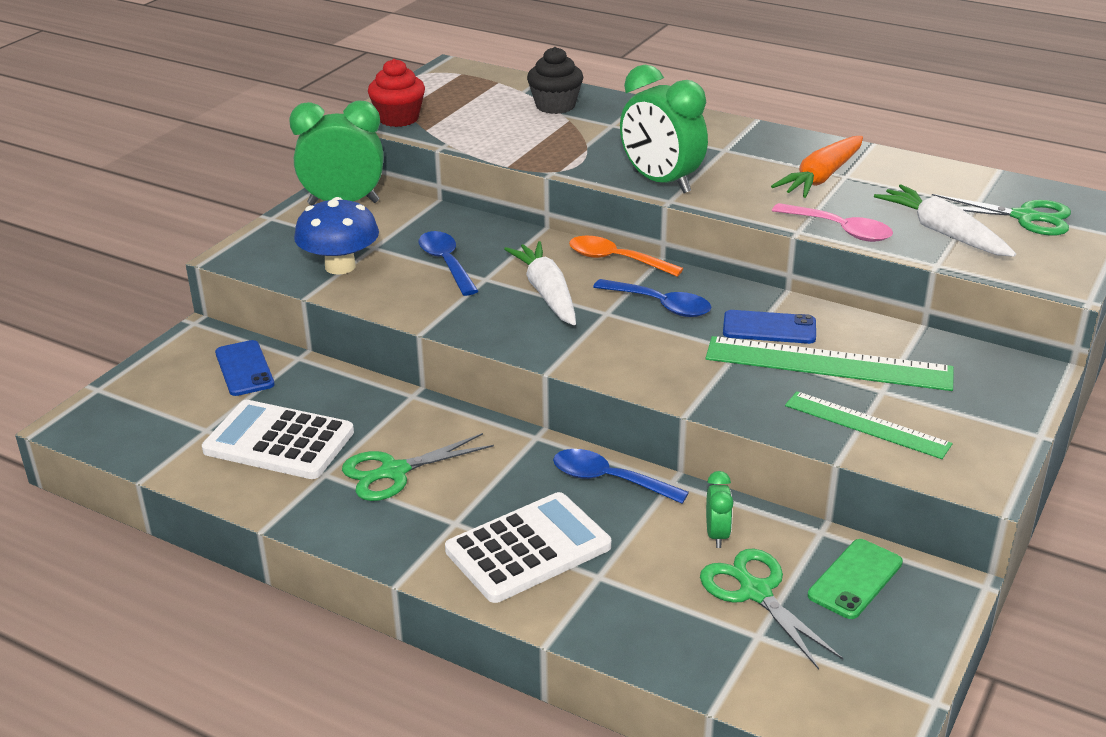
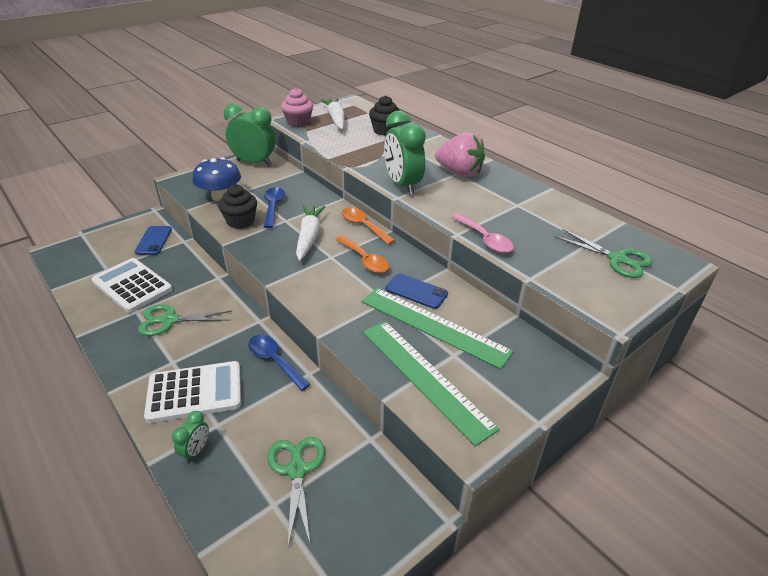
camera: 20 degrees right, 5 degrees up
red cupcake [368,59,425,127] -> pink cupcake [281,88,313,127]
blue spoon [593,279,711,317] -> orange spoon [335,236,389,273]
green clock [706,471,734,548] -> green clock moved to [172,411,209,462]
orange carrot [771,136,863,198] -> none
green ruler [785,391,952,459] -> green ruler [363,321,499,446], size x1.55
green phone [808,539,903,619] -> none
white carrot [874,184,1016,257] -> white carrot moved to [321,98,345,129]
none -> black cupcake [218,184,257,229]
none -> pink strawberry [435,132,485,177]

